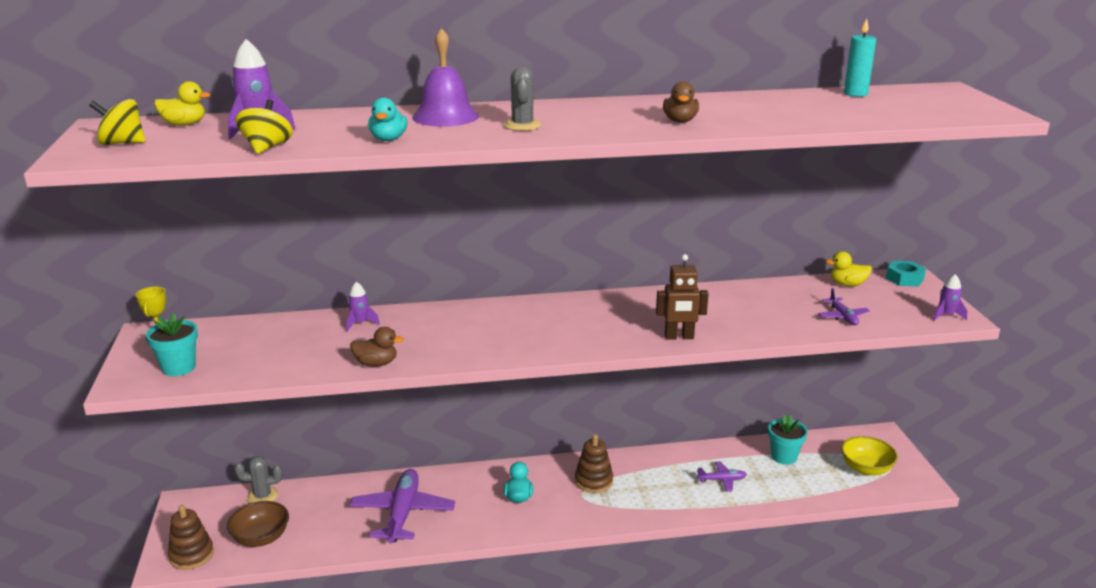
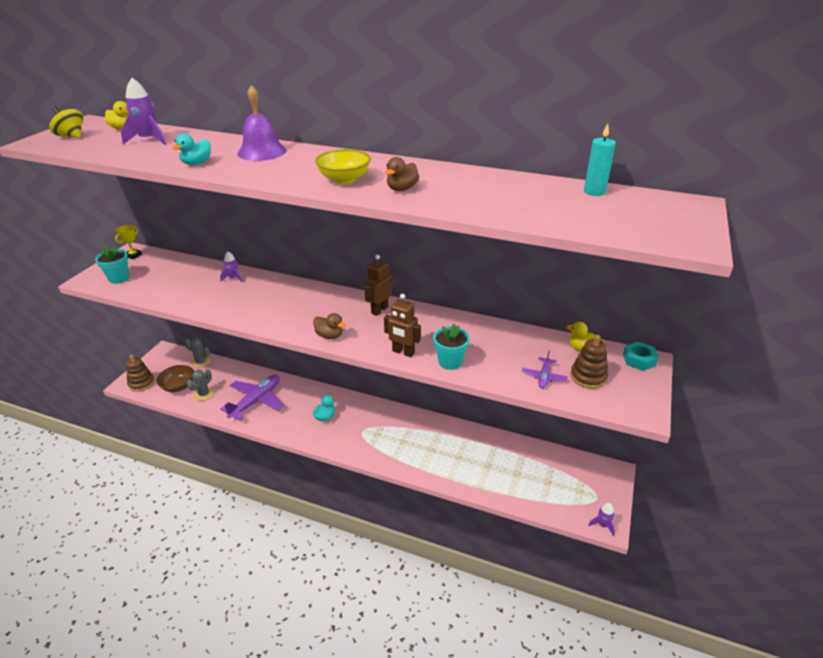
camera: 30 degrees right, 10 degrees up
yellow spinning top [235,100,293,154] -> none
brown duck [350,327,404,367] -> brown duck moved to [313,313,345,339]
grey cactus [504,67,542,131] -> grey cactus moved to [187,369,214,401]
brown stacking toy [575,434,613,493] -> brown stacking toy moved to [570,335,608,389]
purple plane [697,461,747,492] -> none
turquoise flower pot [768,415,808,465] -> turquoise flower pot moved to [433,324,470,370]
yellow bowl [841,436,898,475] -> yellow bowl moved to [315,149,371,184]
purple rocket [933,274,967,321] -> purple rocket moved to [588,503,615,536]
none -> brown robot [364,255,392,316]

